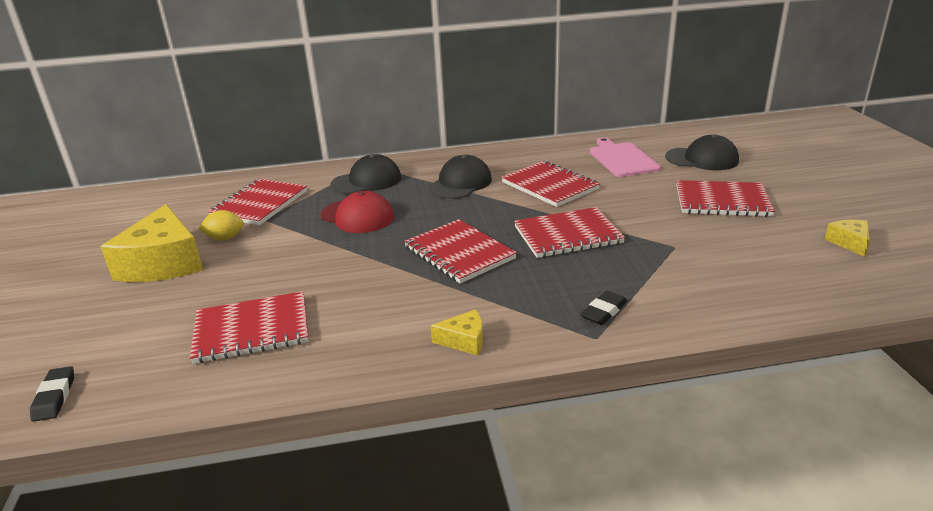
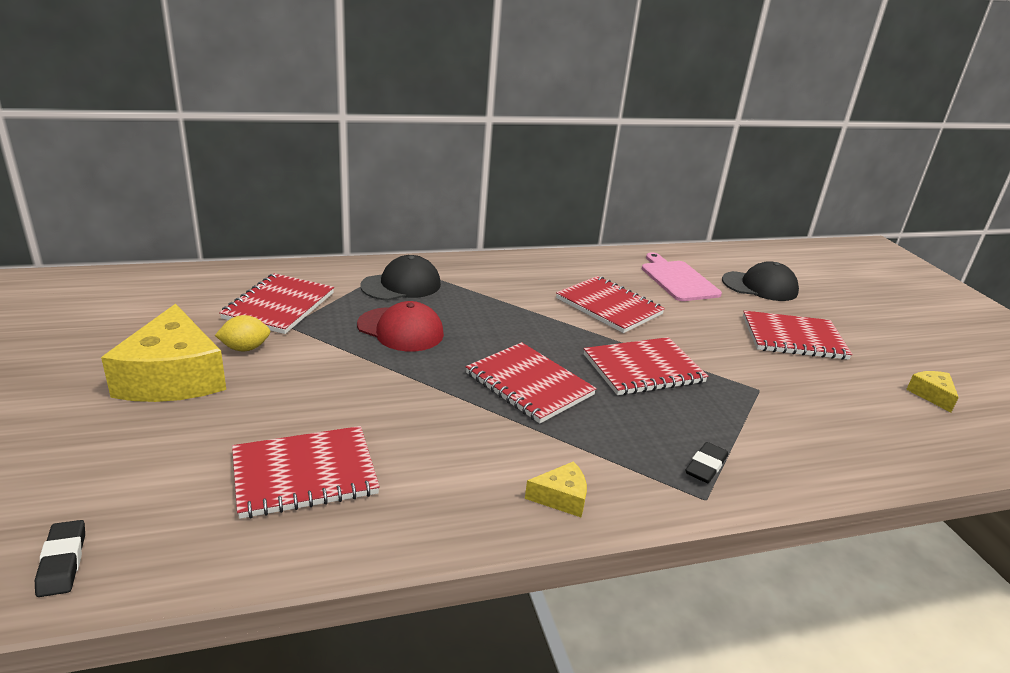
camera: 10 degrees left, 0 degrees up
black cap [428,155,492,199] -> none

